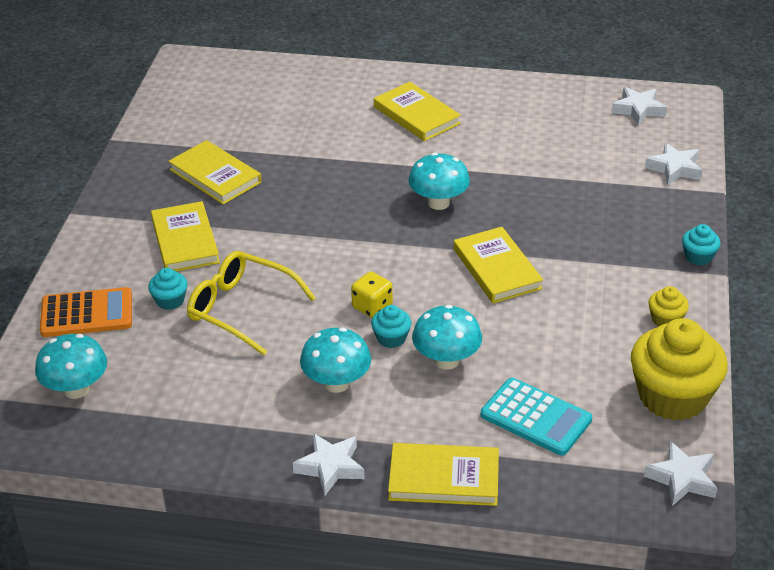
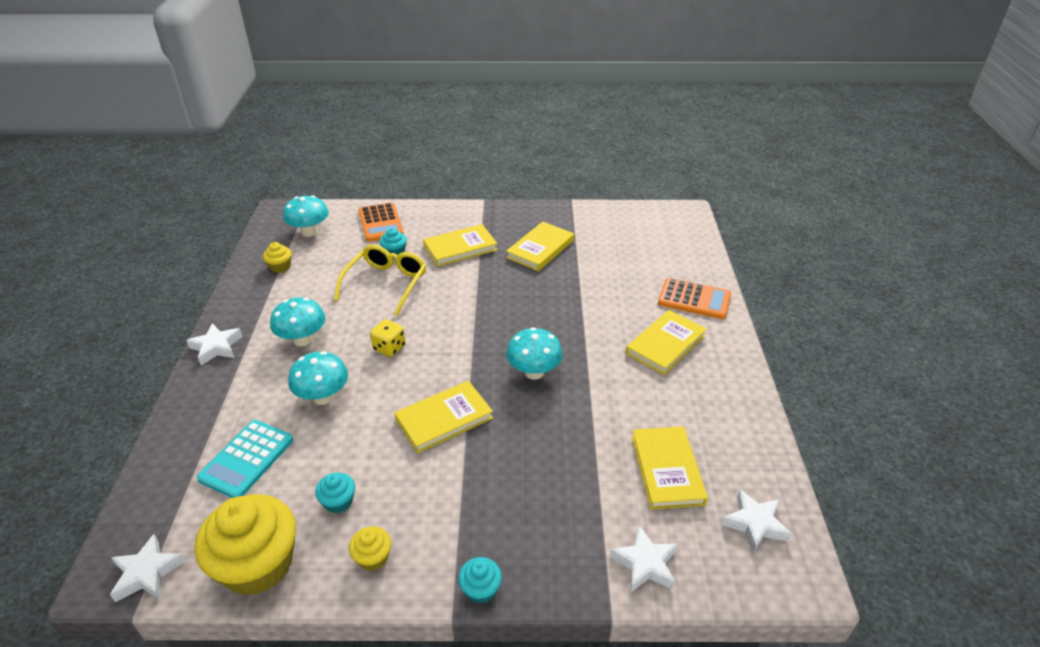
camera: 80 degrees right, 0 degrees up
turquoise cupcake [371,305,411,348] -> turquoise cupcake moved to [315,473,355,513]
yellow book [388,443,499,506] -> yellow book moved to [632,426,708,510]
none -> yellow cupcake [263,242,292,273]
none -> orange calculator [658,278,732,319]

